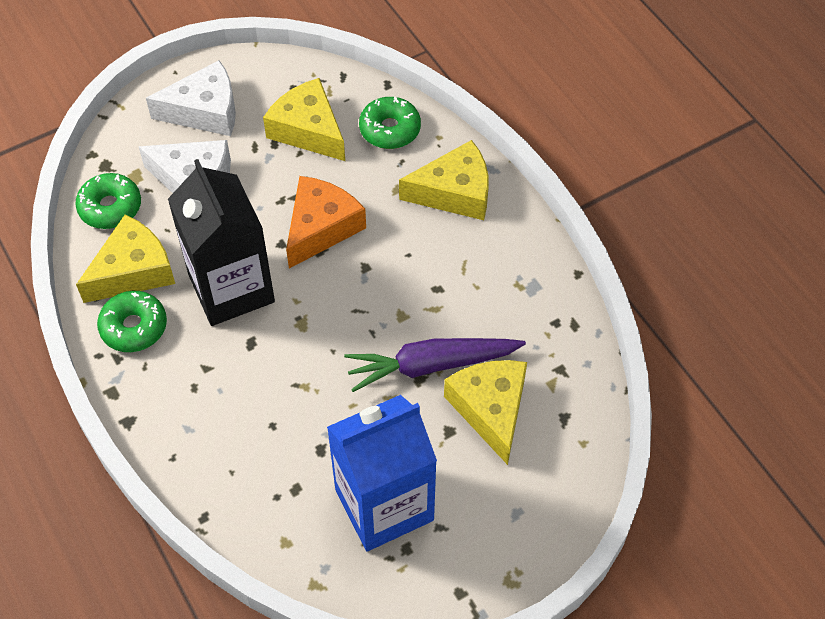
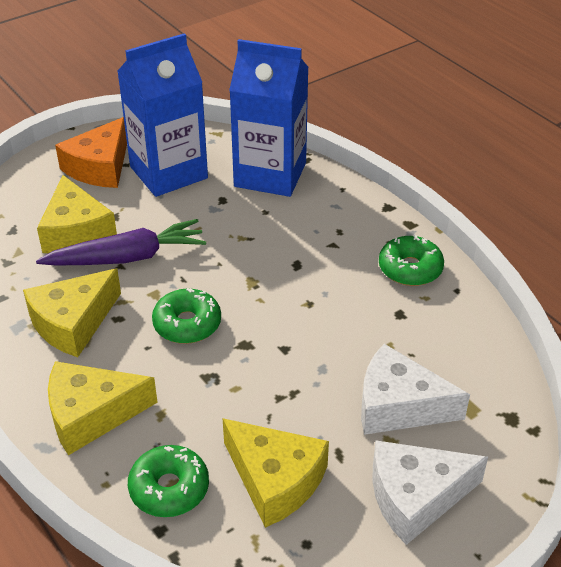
camera: 175 degrees right, 15 degrees down
green donut [75,173,141,229] -> green donut moved to [152,288,221,344]
yellow cheese [76,215,175,303] -> yellow cheese moved to [23,269,121,357]
black carton [168,159,275,326] -> none
orange cheese [286,176,366,268] -> orange cheese moved to [55,117,127,188]
none -> blue carton [229,39,309,197]

